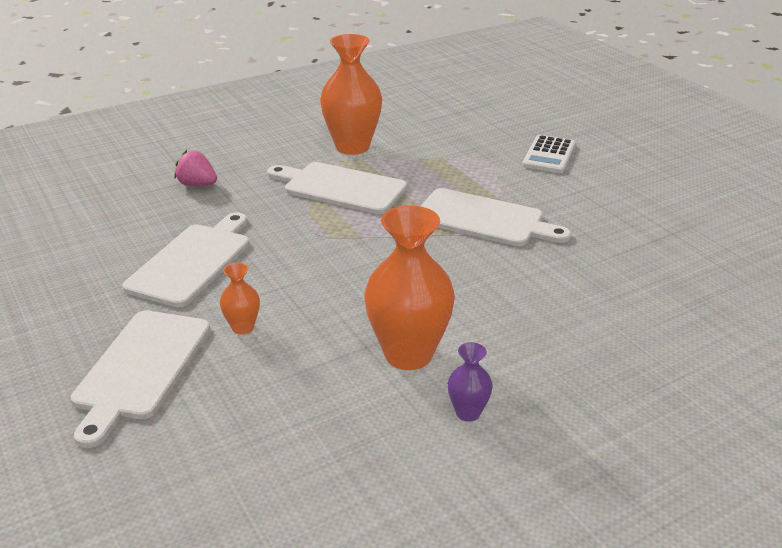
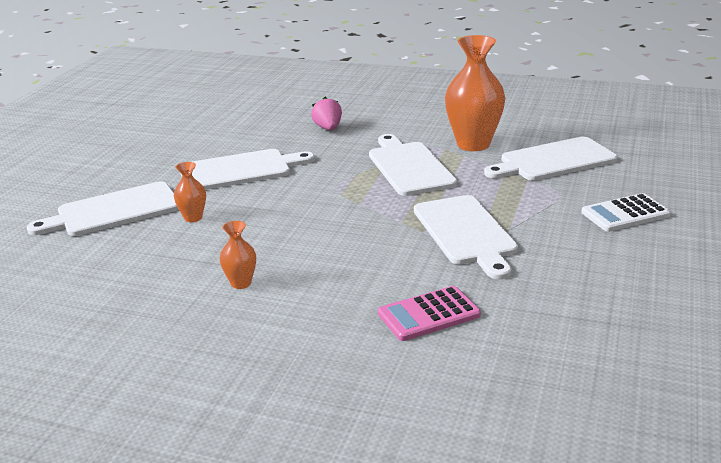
camera: 50 degrees right, 5 degrees down
orange vase [364,205,455,370] -> orange vase [219,221,256,289], size x0.47
purple vase [448,342,493,422] -> none
none -> pink calculator [378,286,481,341]
none -> white cutting board [484,137,617,181]

